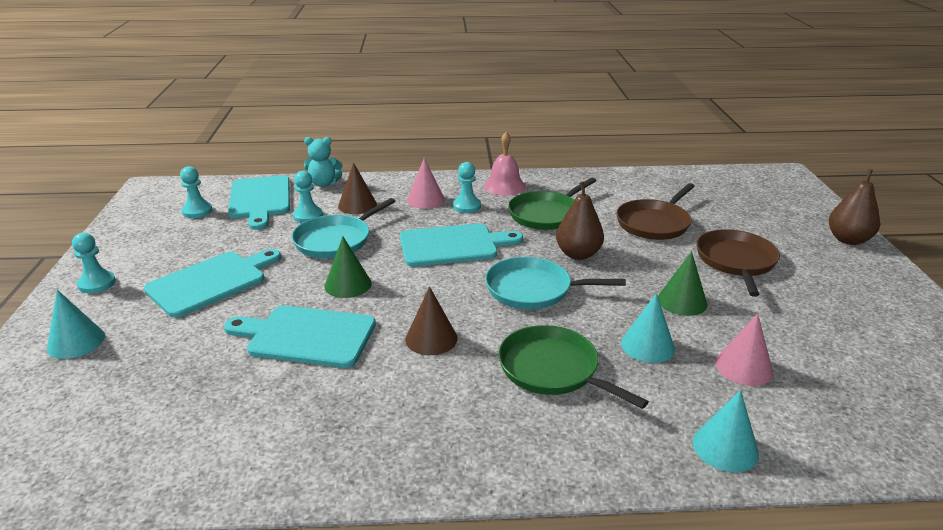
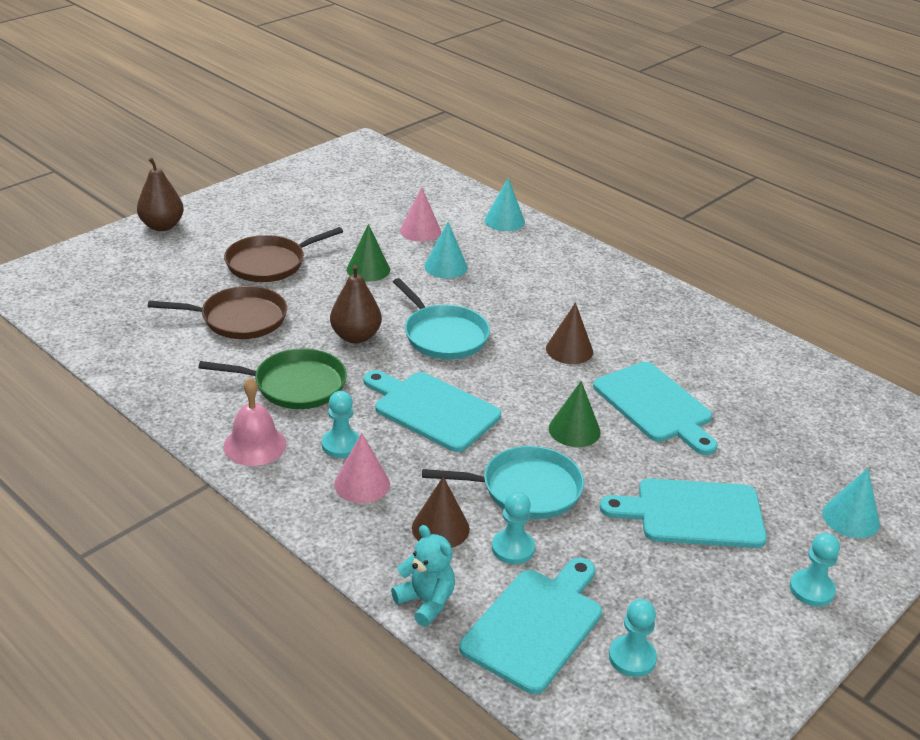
camera: 135 degrees left, 5 degrees up
green pan [498,325,649,409] -> none

